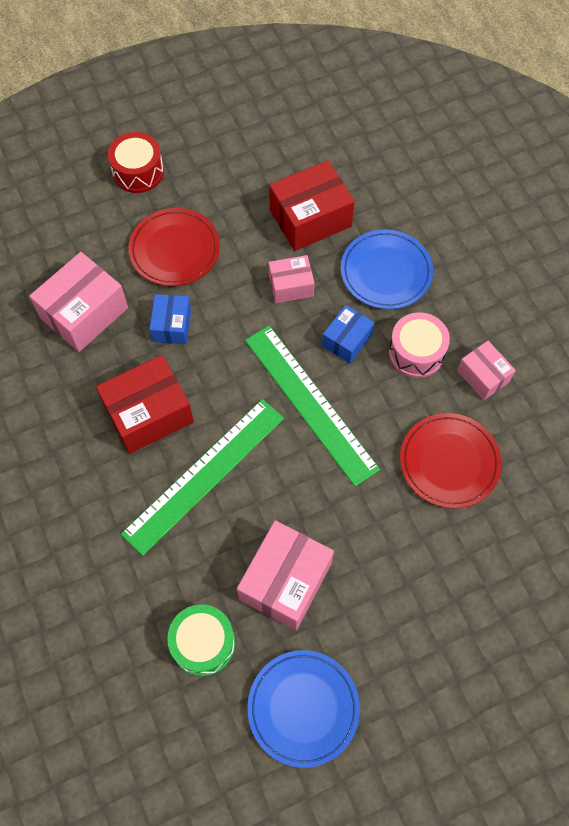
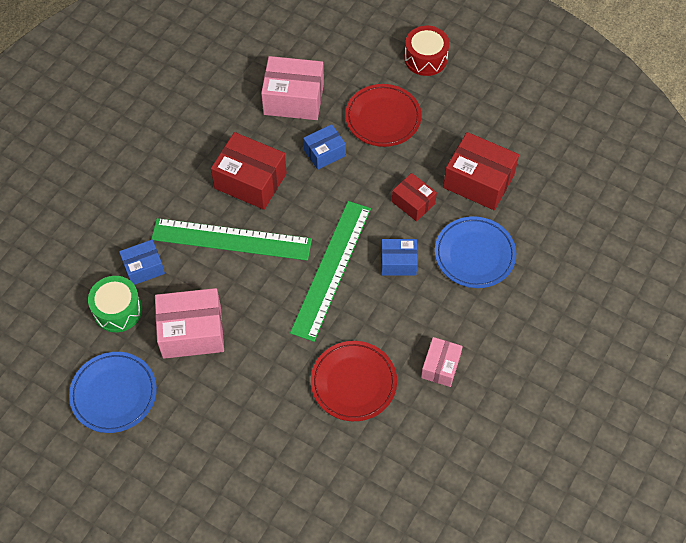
camera: 55 degrees right, 5 degrees down
pink box [269,255,315,303] -> red box [392,173,437,221]
pink drum [389,312,450,378] -> none
none -> blue box [119,240,165,285]

